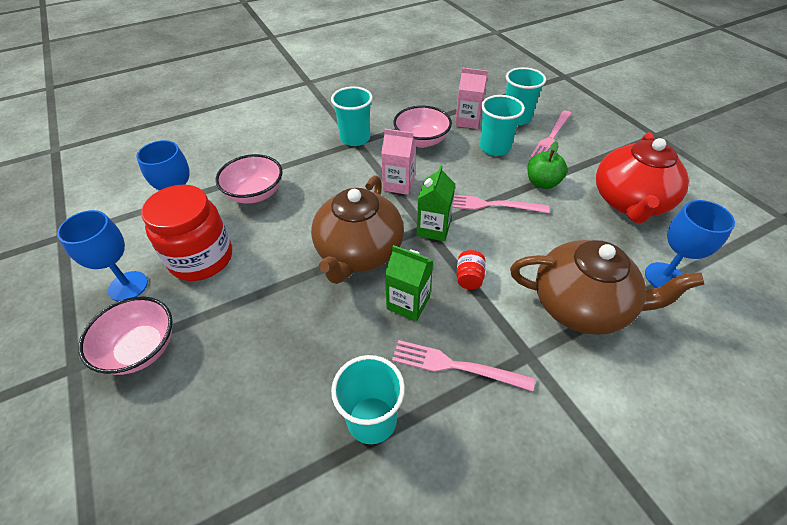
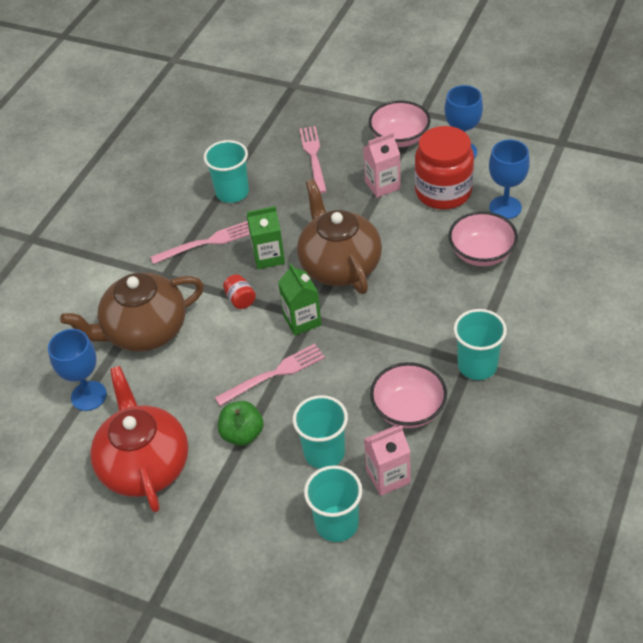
camera: 145 degrees right, 0 degrees up
pink carton [381,129,416,195] -> pink carton moved to [363,132,401,198]
pink fork [530,110,572,158] -> pink fork moved to [299,126,327,193]

